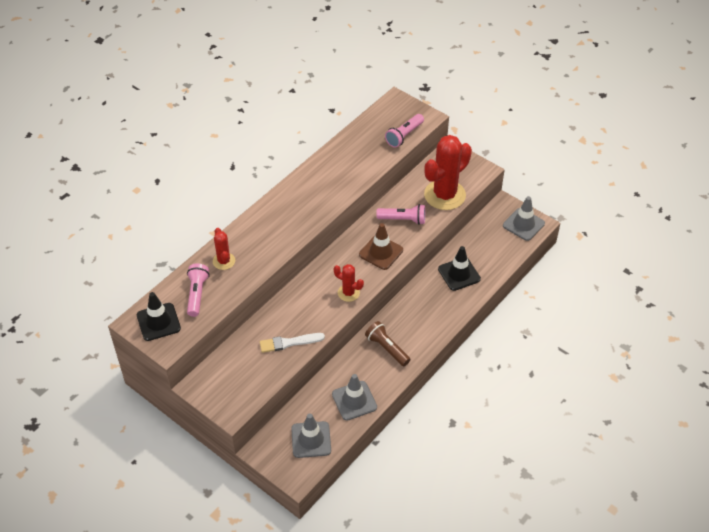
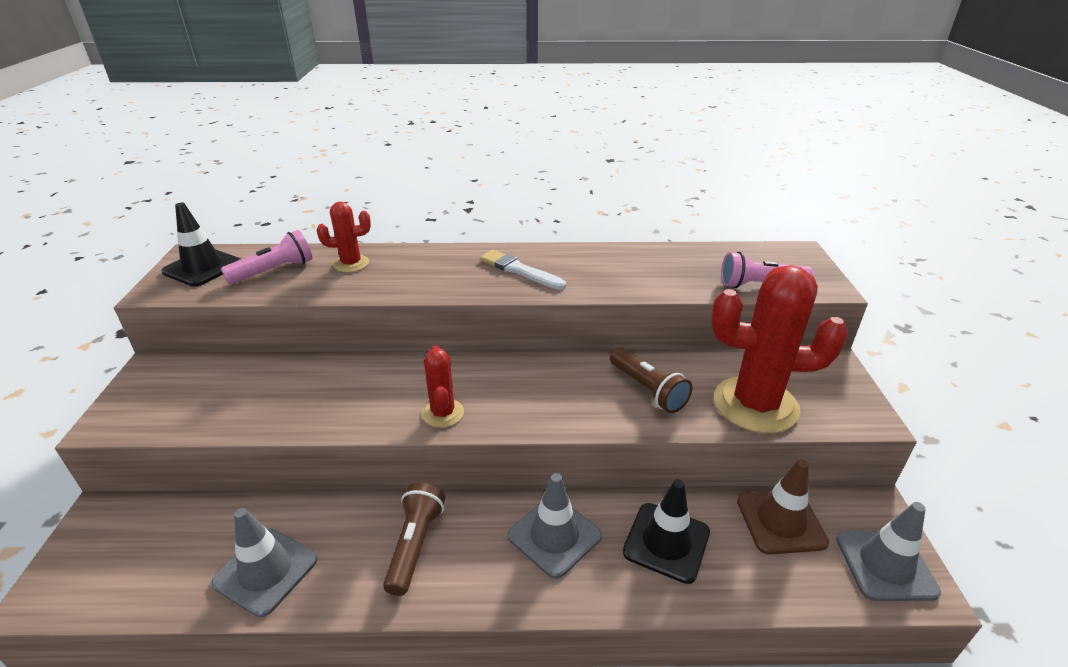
camera: 50 degrees right, 15 degrees down
red cactus [213,228,235,270] -> red cactus turned 45 degrees clockwise [317,201,371,272]
white brush [260,333,325,353] -> white brush moved to [480,250,566,290]
grey traffic cone [291,414,331,458] -> grey traffic cone moved to [508,473,602,579]
brown traffic cone [359,223,403,270] -> brown traffic cone moved to [737,459,829,555]
pink flashlight [376,204,425,225] -> brown flashlight [610,347,692,413]

